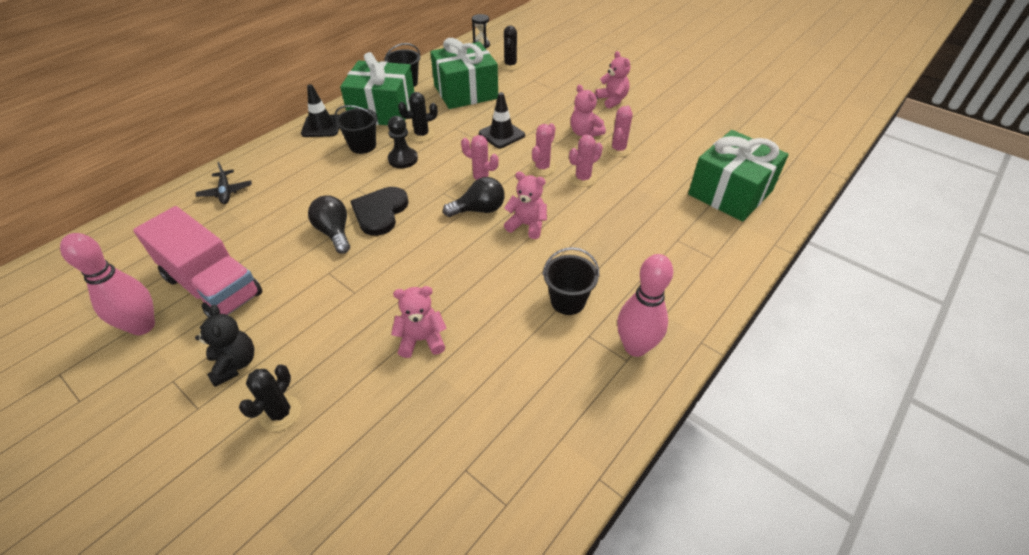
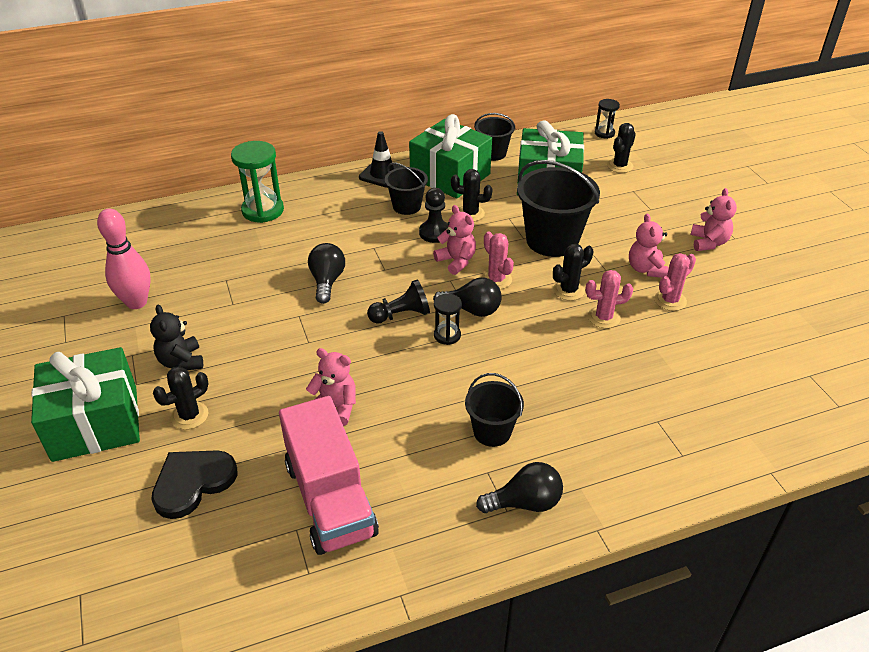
camera: 30 degrees right, 5 degrees down
pink truck [133,206,262,317] -> pink truck moved to [279,396,379,555]
black teddy bear [195,305,254,387] -> black teddy bear turned 150 degrees clockwise [150,305,203,370]
black plane [196,162,252,204] -> green hourglass [231,141,284,223]
black heart [351,187,409,236] -> black heart moved to [151,450,237,519]
black traffic cone [479,92,525,148] -> black bucket [517,160,600,257]
pink teddy bear [504,172,547,239] -> pink teddy bear moved to [433,205,476,275]
pink cactus [529,123,556,176] -> black cactus [553,244,593,301]
pink bowling pin [617,254,673,357] -> black light bulb [476,462,563,513]
green gift [688,130,789,222] -> green gift moved to [31,347,140,462]
none -> black pawn [367,279,430,324]
none -> black hourglass [434,294,462,345]

